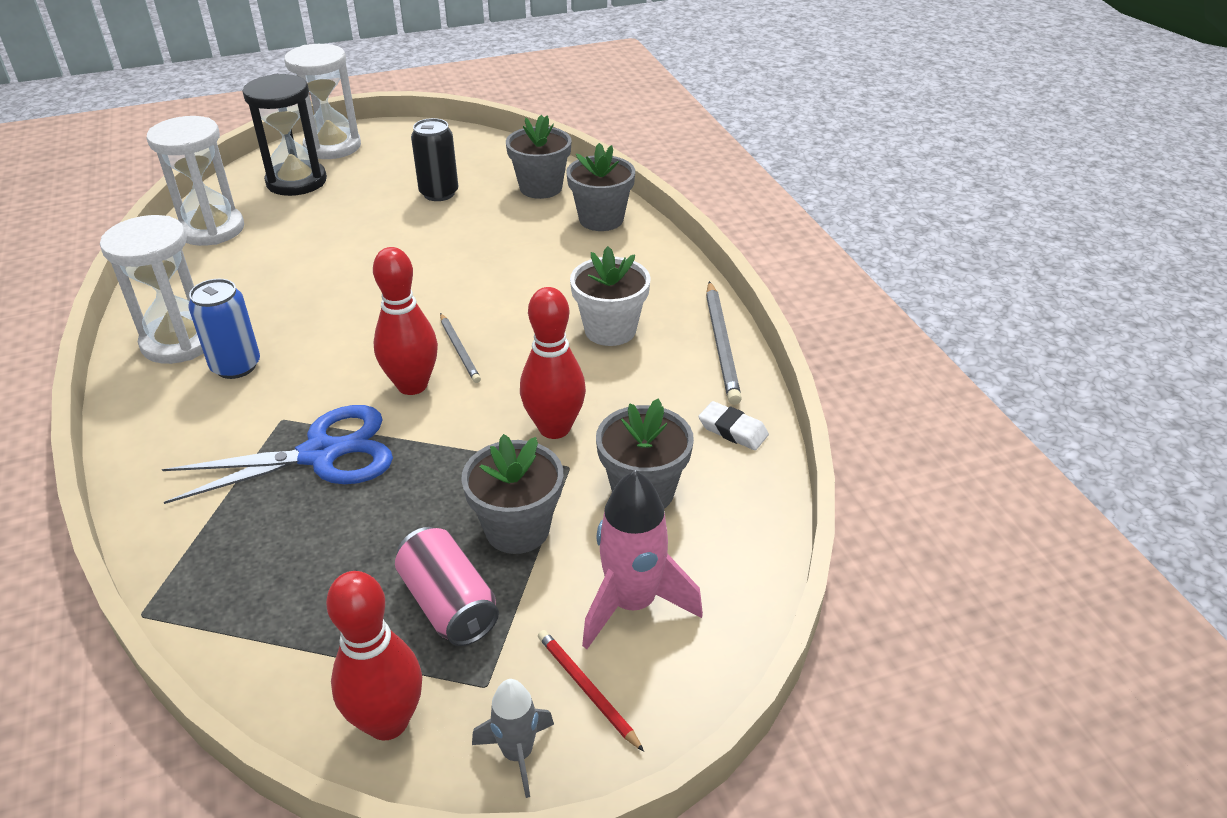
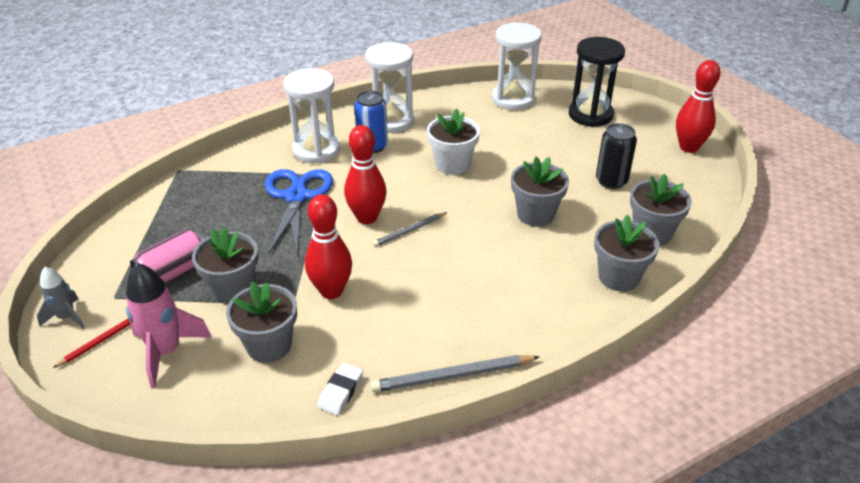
camera: 80 degrees right, 0 degrees up
blue scissors [162,405,393,504] -> blue scissors turned 150 degrees counterclockwise [265,169,333,255]
white hourglass [284,44,361,159] -> white hourglass moved to [283,68,340,163]
red bowling pin [326,571,422,740] -> red bowling pin moved to [676,60,721,153]
white flower pot [570,246,651,346] -> white flower pot moved to [427,108,480,175]
none -> grey flower pot [511,157,569,227]

